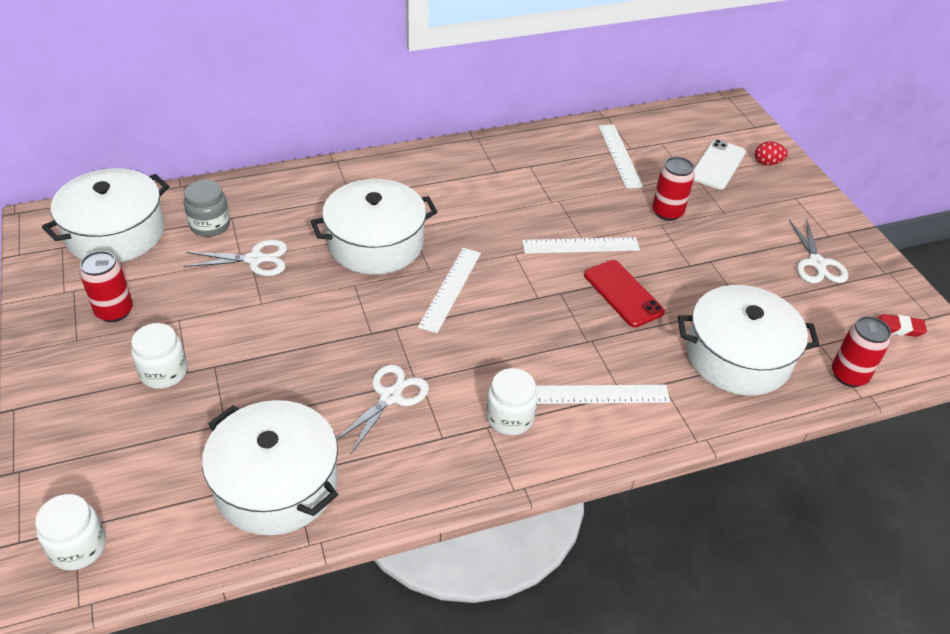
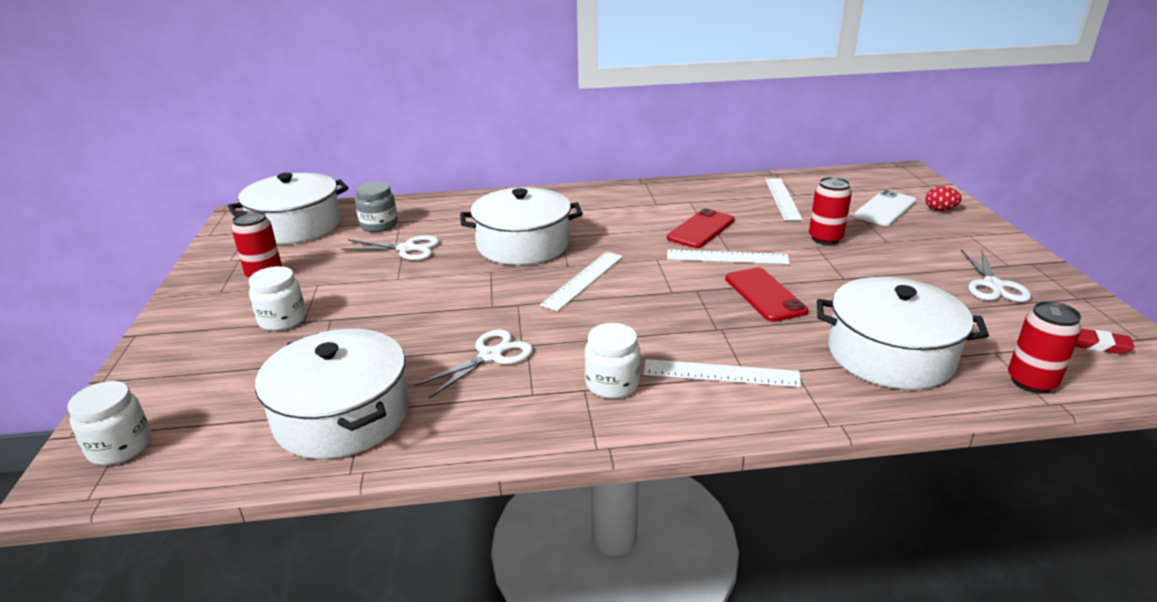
camera: 15 degrees right, 15 degrees down
none -> red phone [667,208,735,248]

